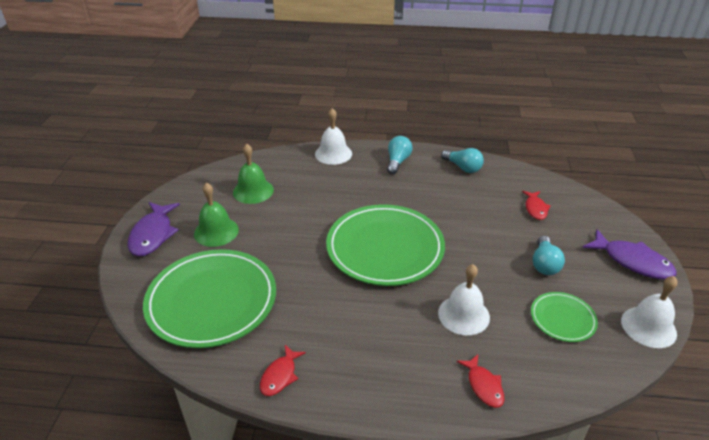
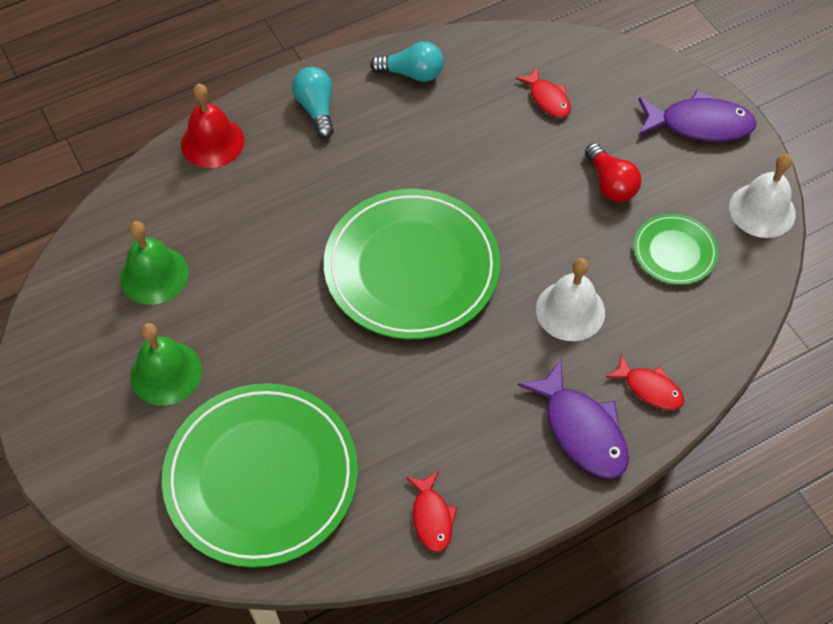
camera: 35 degrees left, 20 degrees up
purple fish [127,202,180,256] -> purple fish moved to [518,359,629,479]
white bell [315,108,352,165] -> red bell [181,84,245,168]
turquoise light bulb [533,236,565,275] -> red light bulb [585,143,641,202]

